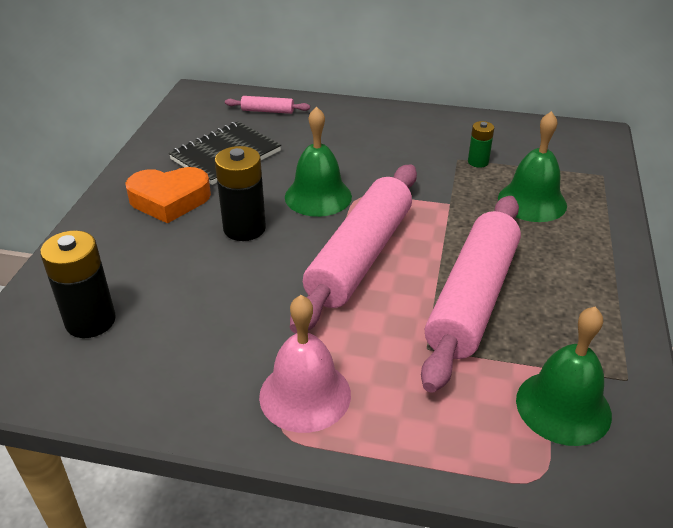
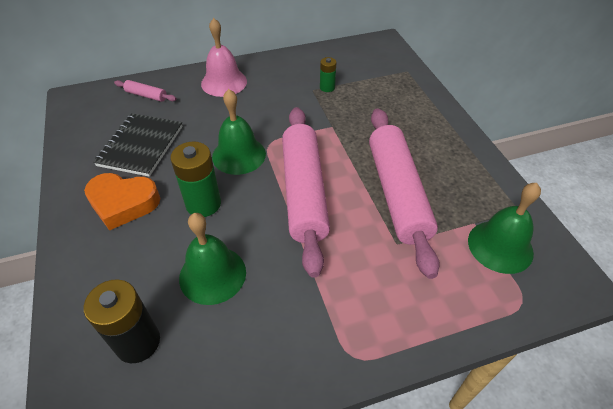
camera: 30 degrees left, 10 degrees up
orange heart [125,167,211,224] -> orange heart turned 45 degrees clockwise [84,173,160,231]
black battery [215,146,266,241] -> green battery [170,141,221,217]
pink rolling pin [225,96,310,114] -> pink rolling pin turned 45 degrees clockwise [114,80,177,102]
pink bell [259,295,351,433] -> pink bell moved to [201,18,247,97]
green bell [498,111,567,222] -> green bell moved to [179,213,246,305]

